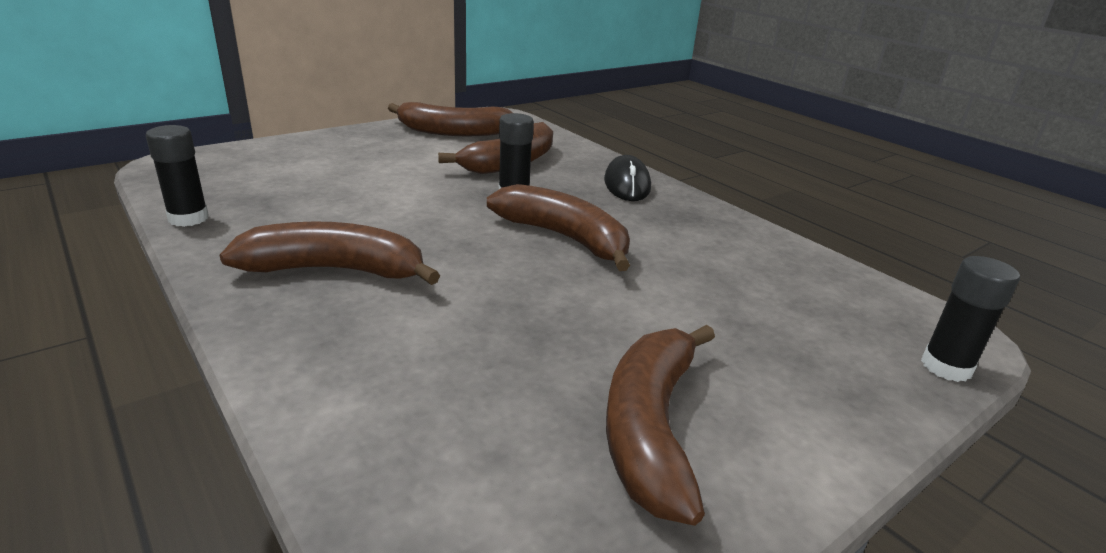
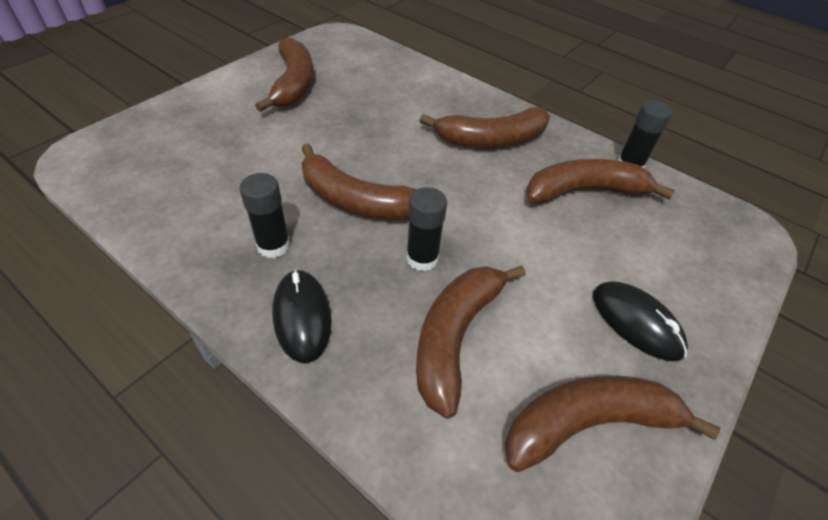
camera: 165 degrees right, 20 degrees up
black glue stick [921,256,1020,382] -> black glue stick moved to [239,173,290,258]
none -> brown banana [526,159,675,204]
none -> black mouse [593,281,688,361]

